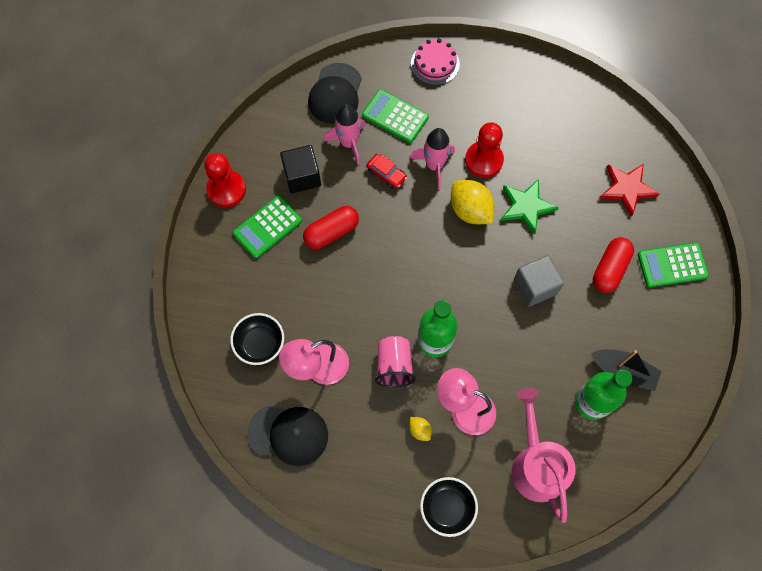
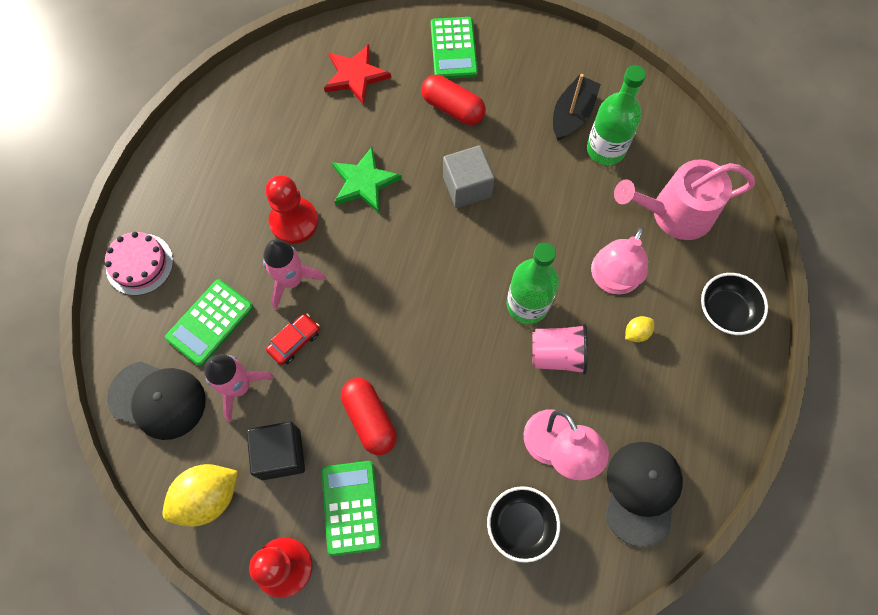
camera: 85 degrees left, 0 degrees up
green calculator [233,196,302,258] -> green calculator turned 150 degrees counterclockwise [321,461,382,556]
yellow lemon [451,180,494,224] -> yellow lemon moved to [162,464,238,527]

